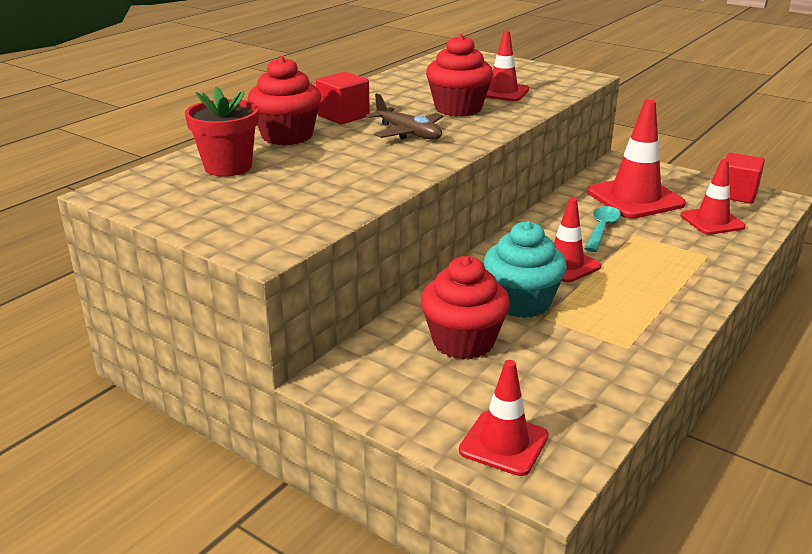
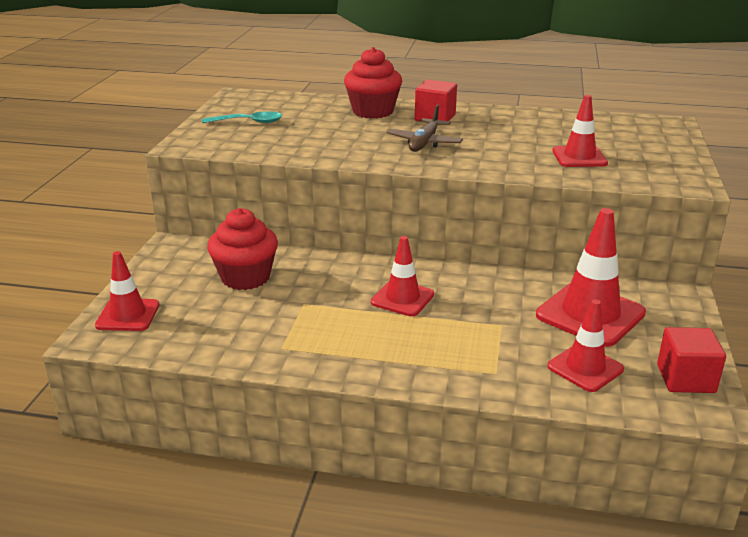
camera: 65 degrees right, 0 degrees up
red flower pot [185,87,259,177] -> none
red cupcake [426,34,493,117] -> none
turquoise cupcake [484,221,567,318] -> none
turquoise spoon [585,206,621,252] -> turquoise spoon moved to [202,111,283,123]

